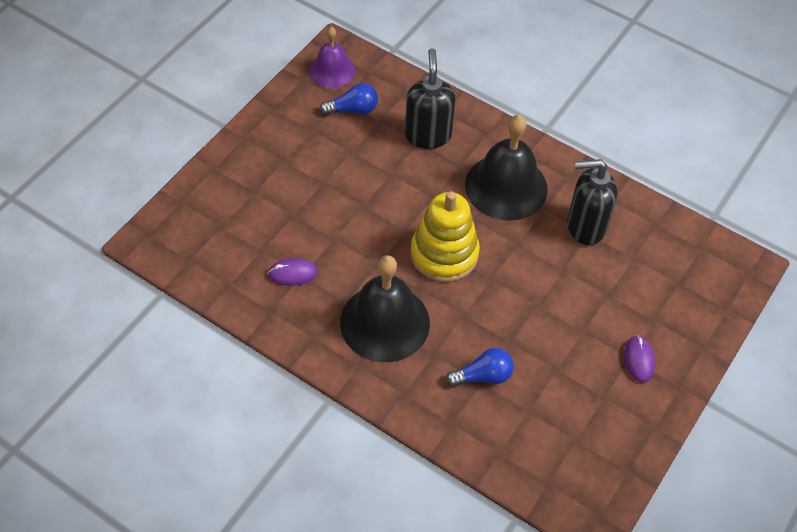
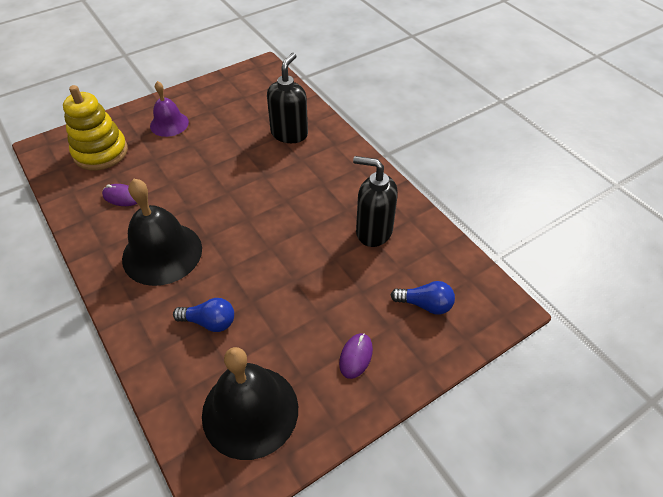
camera: 25 degrees right, 5 degrees down
purple bell [309,27,355,88] -> purple bell moved to [150,81,189,137]
blue light bulb [320,83,378,115] -> blue light bulb moved to [391,281,455,315]
yellow stacking toy [410,191,480,282] -> yellow stacking toy moved to [63,85,128,171]
black bell [465,115,548,221] -> black bell moved to [202,347,298,460]

